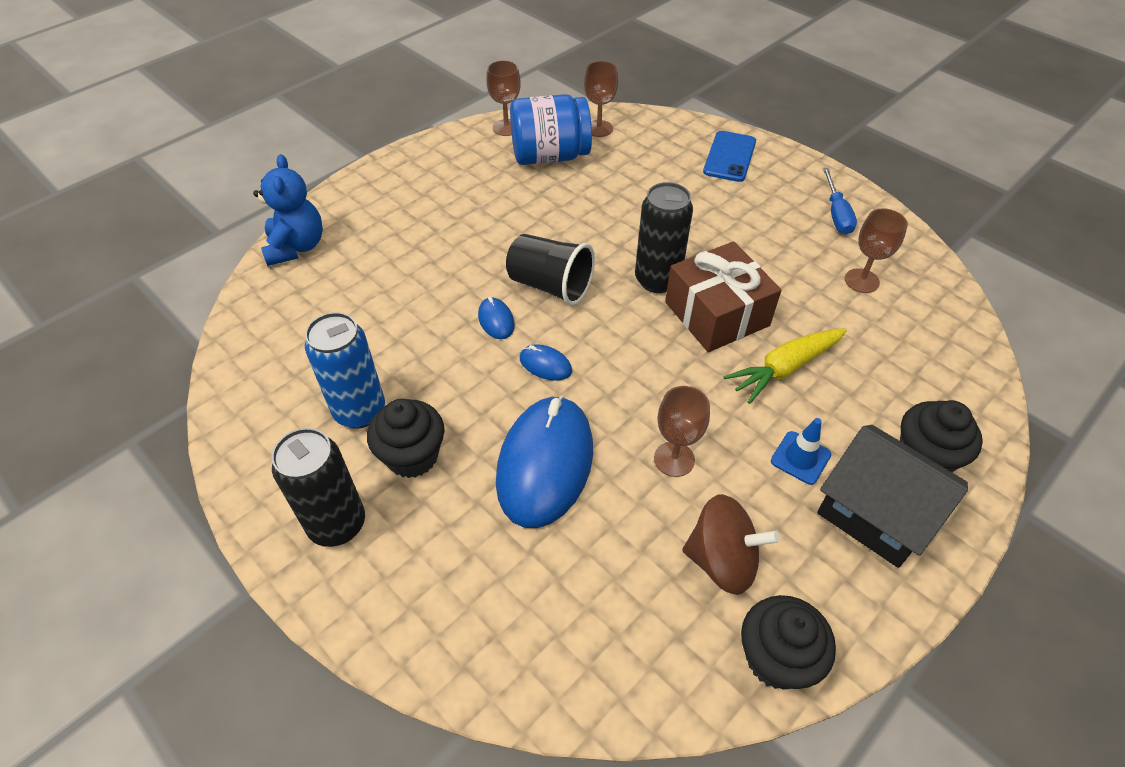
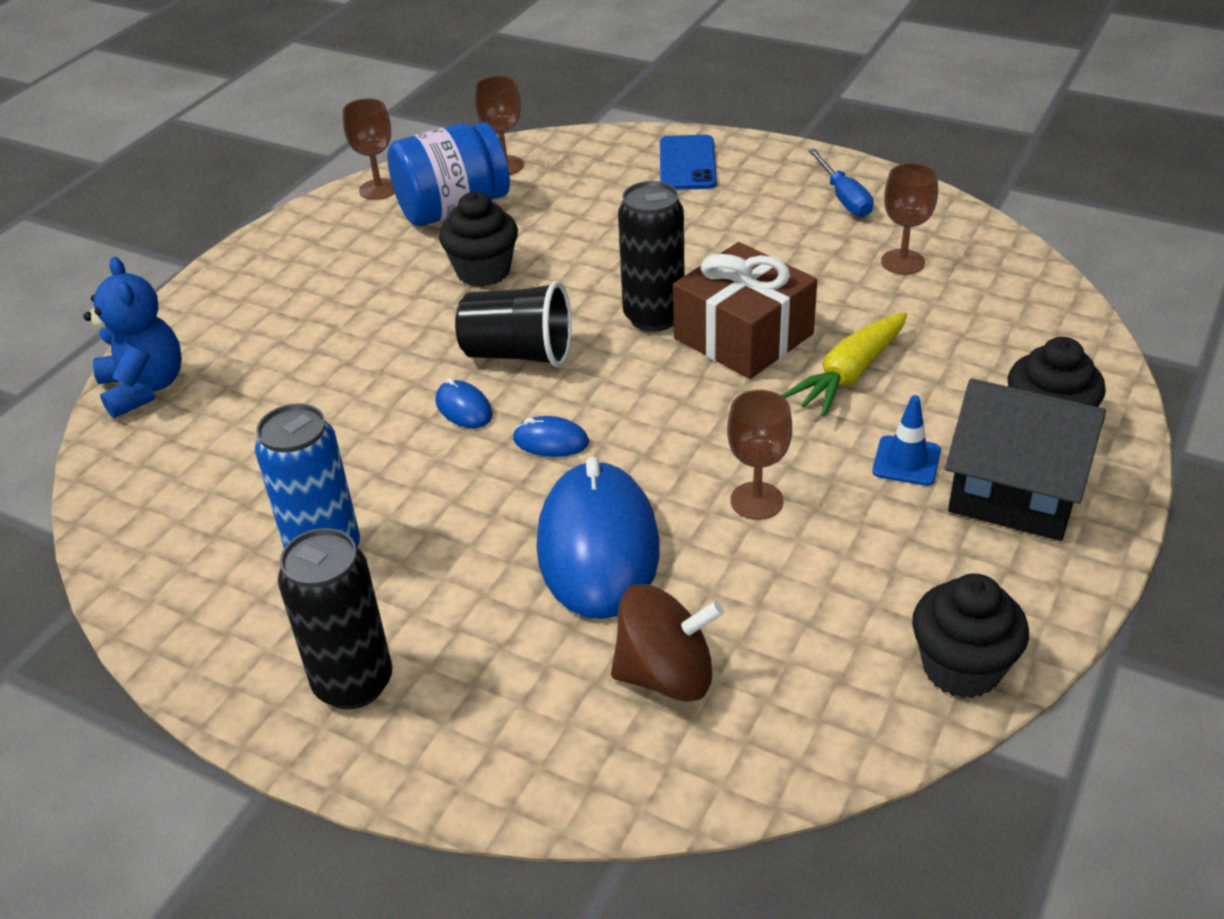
camera: 15 degrees left, 10 degrees down
black cupcake [367,399,444,478] -> black cupcake moved to [439,192,518,287]
brown spinning top [682,494,780,595] -> brown spinning top moved to [611,584,724,702]

